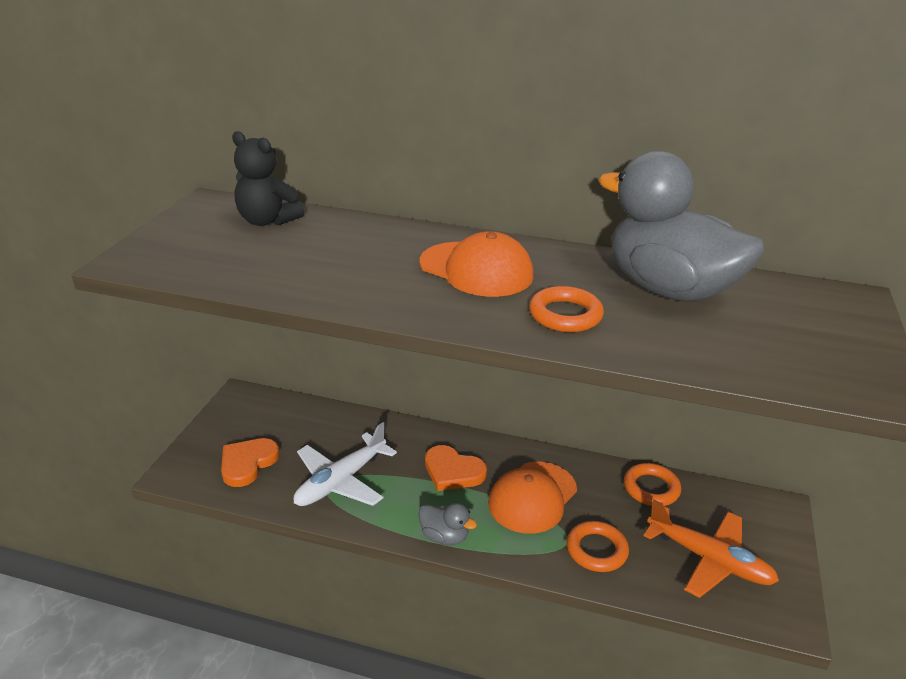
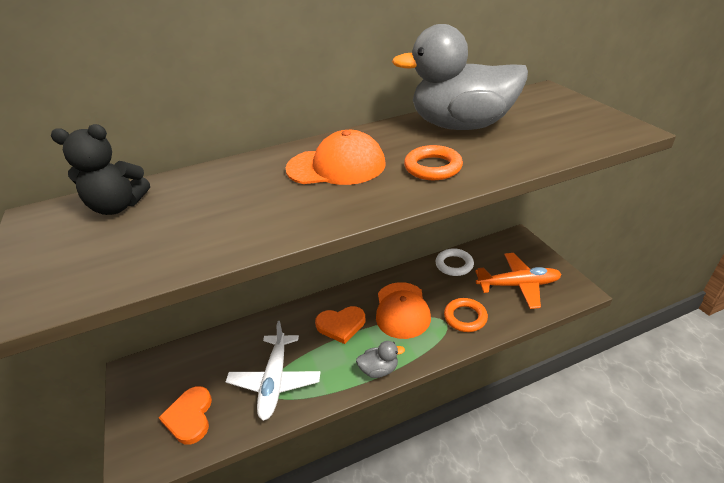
camera: 35 degrees left, 5 degrees up
orange ring [624,463,681,506] -> white ring [436,248,474,276]

